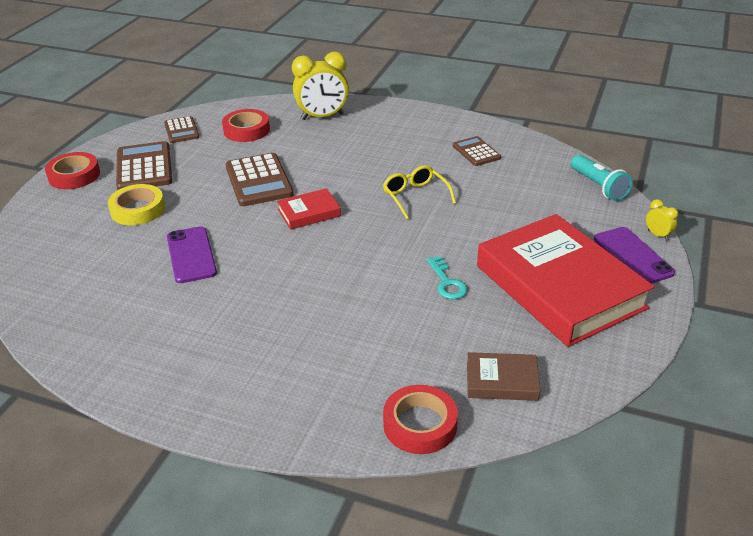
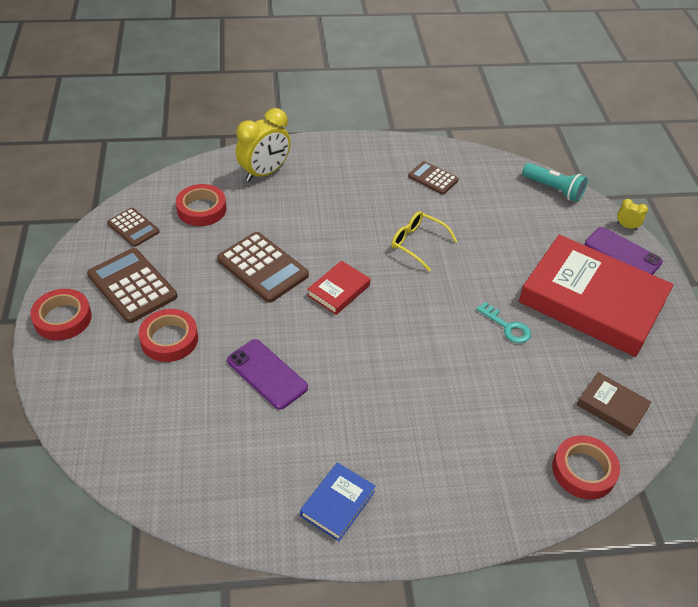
camera: 30 degrees left, 10 degrees up
yellow tape [108,184,165,225] -> red tape [139,309,198,362]
brown book [467,352,540,401] -> brown book turned 60 degrees clockwise [577,372,651,436]
none -> blue book [300,463,376,541]

